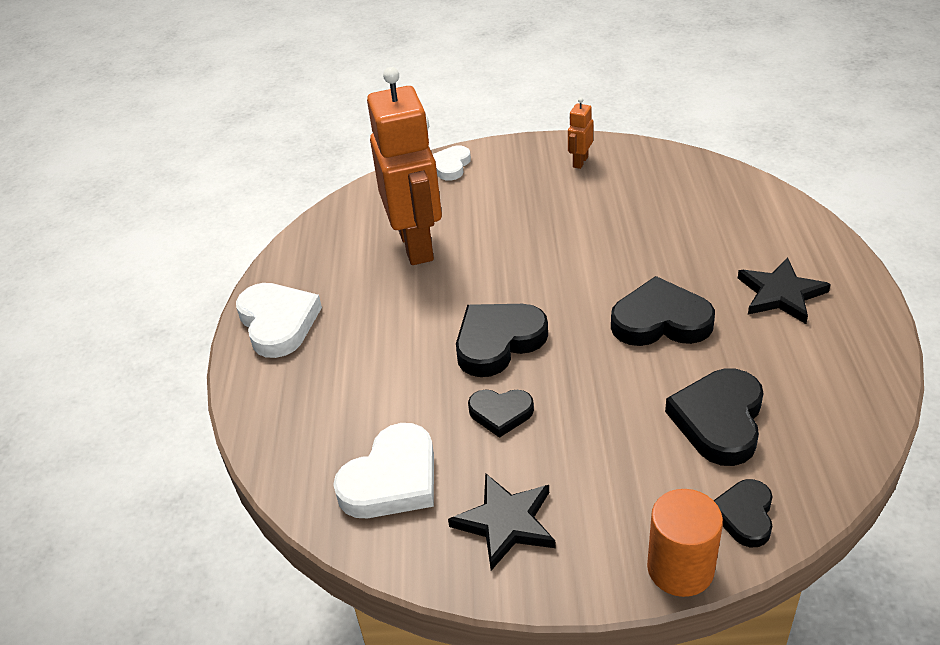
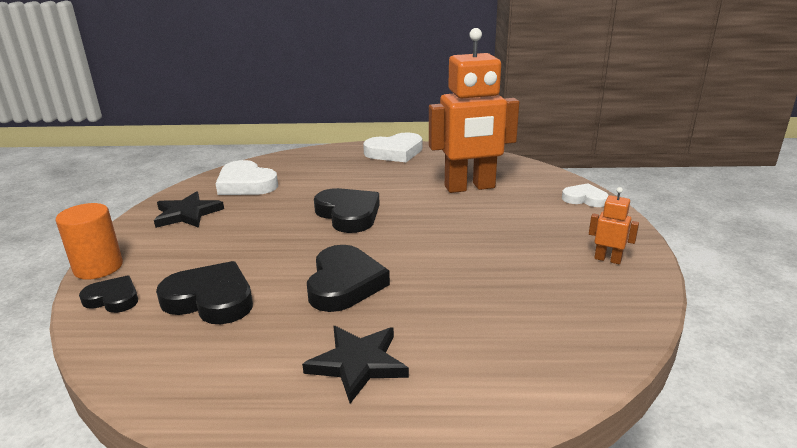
camera: 90 degrees right, 15 degrees down
black heart [468,390,534,438] -> none

